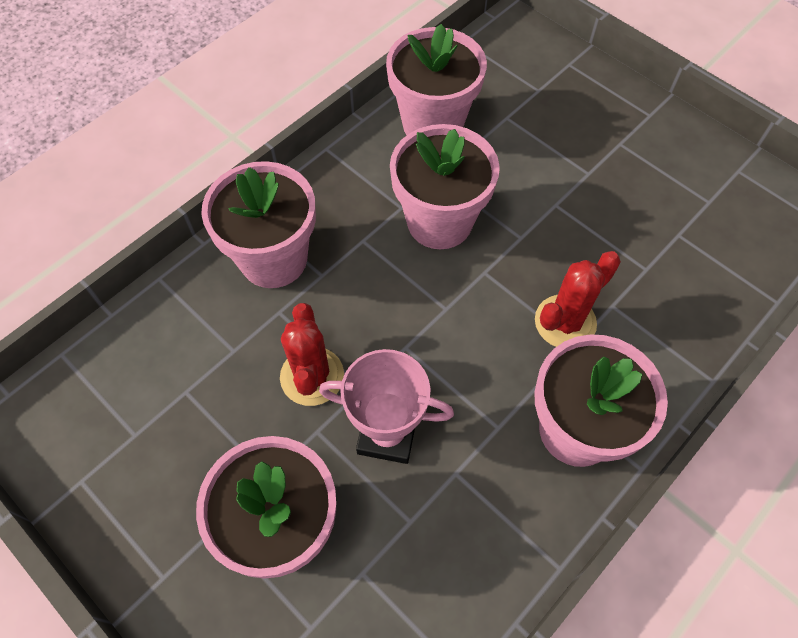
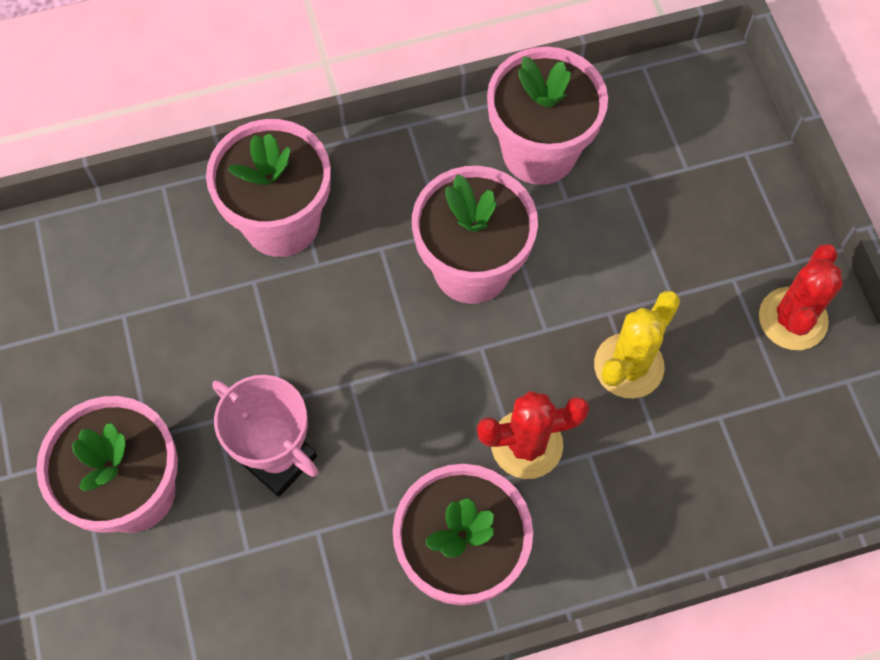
camera: 30 degrees right, 5 degrees up
red cactus [280,303,344,406] -> red cactus moved to [759,244,843,350]
none -> yellow cactus [594,291,680,398]

